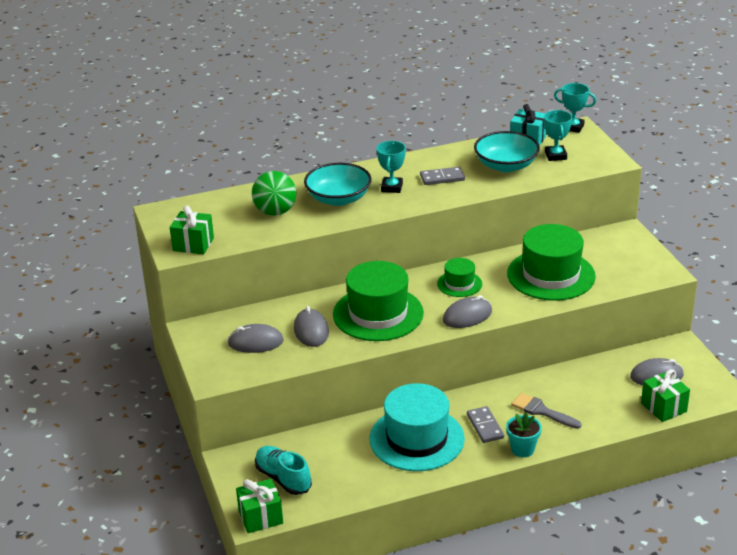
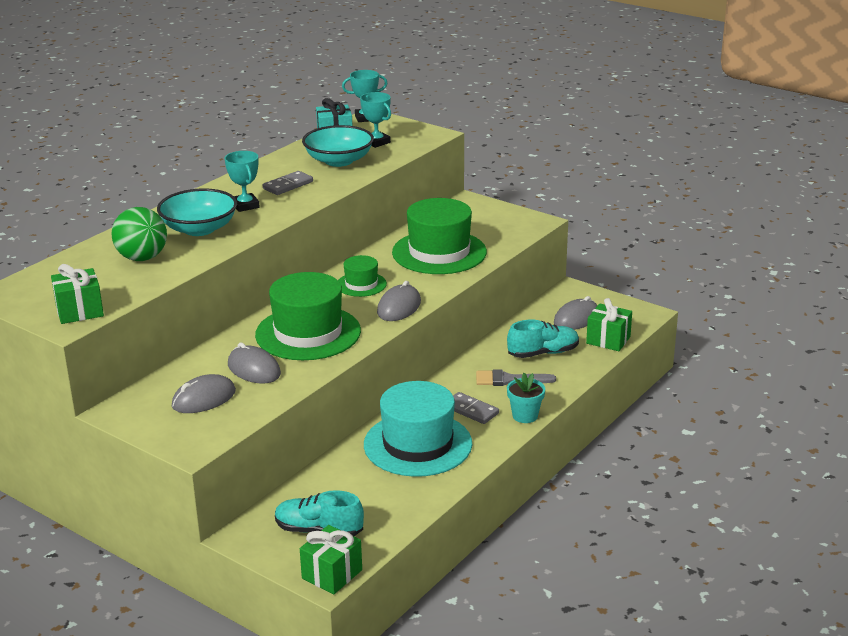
camera: 35 degrees left, 5 degrees down
none -> turquoise shoe [507,319,579,358]

